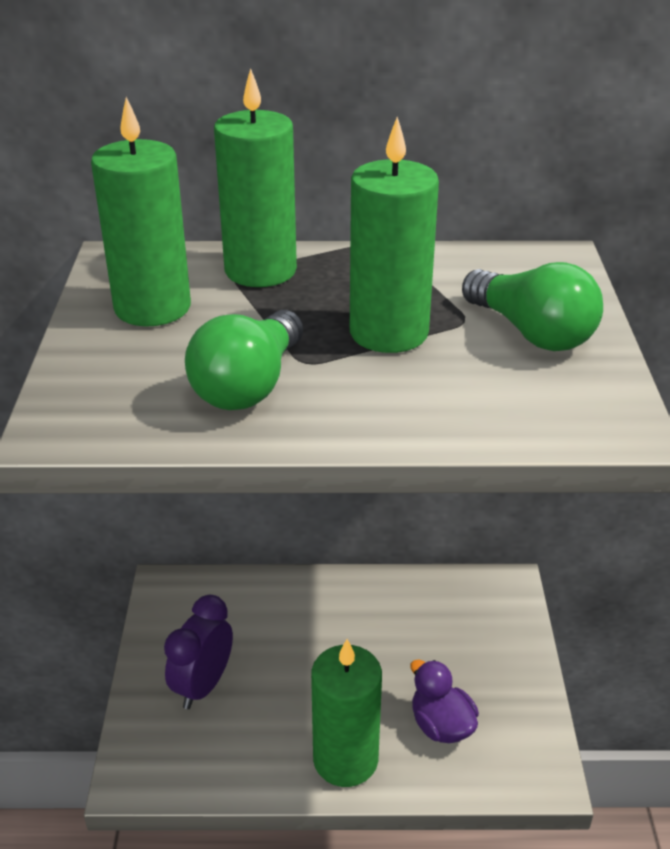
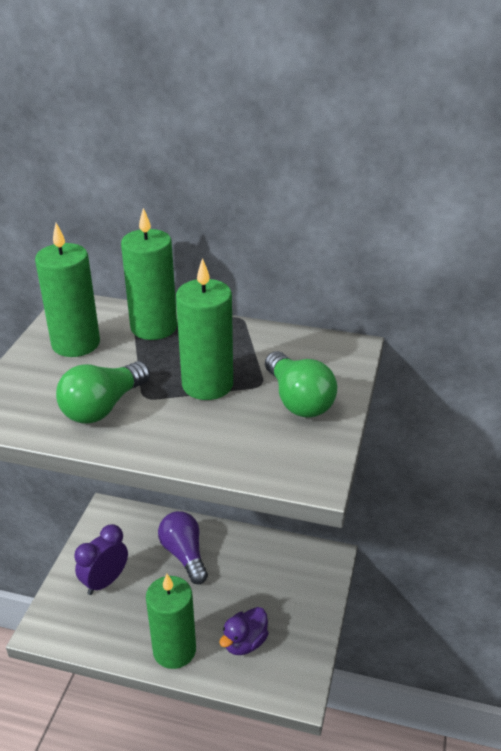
camera: 15 degrees right, 0 degrees up
purple duck [410,659,479,743] -> purple duck turned 120 degrees counterclockwise [219,607,269,655]
none -> purple light bulb [158,511,208,584]

